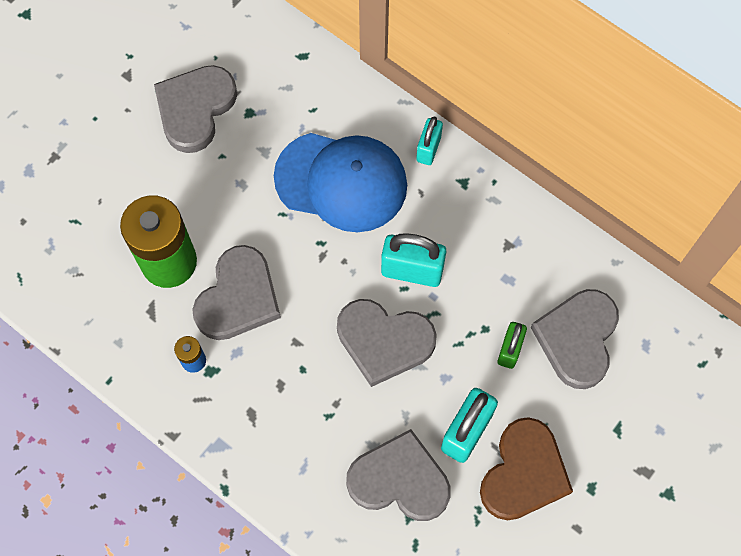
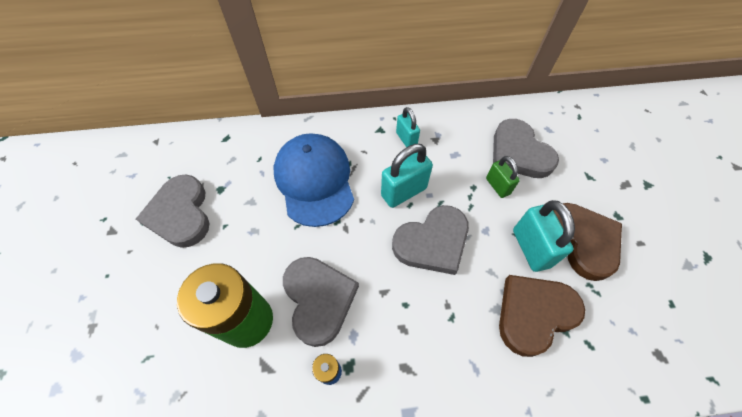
camera: 45 degrees left, 10 degrees down
blue cap [274,133,407,232] -> blue cap turned 75 degrees counterclockwise [274,133,354,227]
grey heart [346,429,451,521] -> brown heart [499,275,585,357]
turquoise padlock [416,117,443,165] -> turquoise padlock moved to [396,107,420,147]

